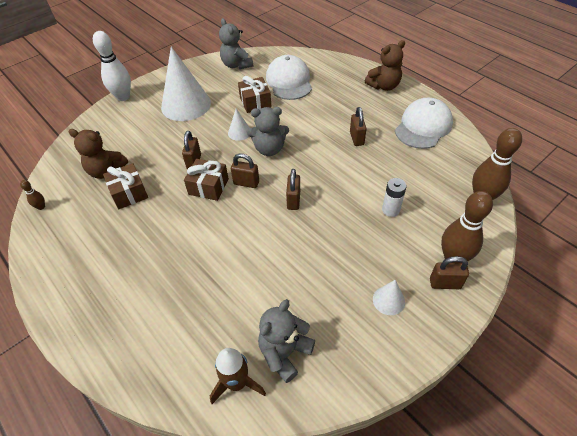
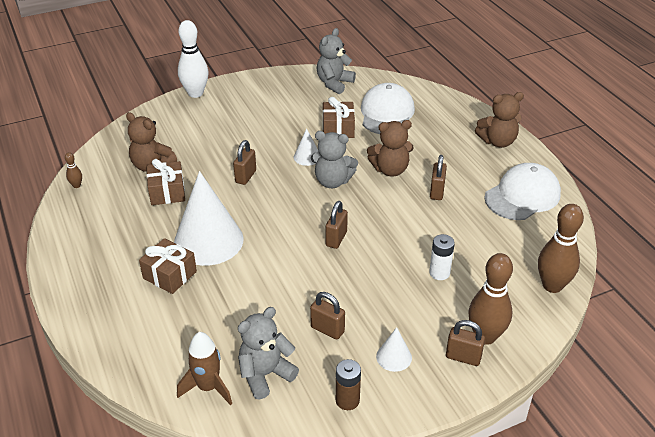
camera: 15 degrees right, 10 degrees down
white cone [161,47,211,121] -> white cone moved to [174,171,244,266]
brown gift [184,159,229,201] -> brown gift moved to [139,238,197,294]
grey teddy bear [219,18,253,69] -> grey teddy bear turned 45 degrees clockwise [317,28,356,94]
brown padlock [231,154,259,188] -> brown padlock moved to [310,292,345,339]
none -> brown battery [336,359,361,410]
none -> brown teddy bear [367,120,414,177]

